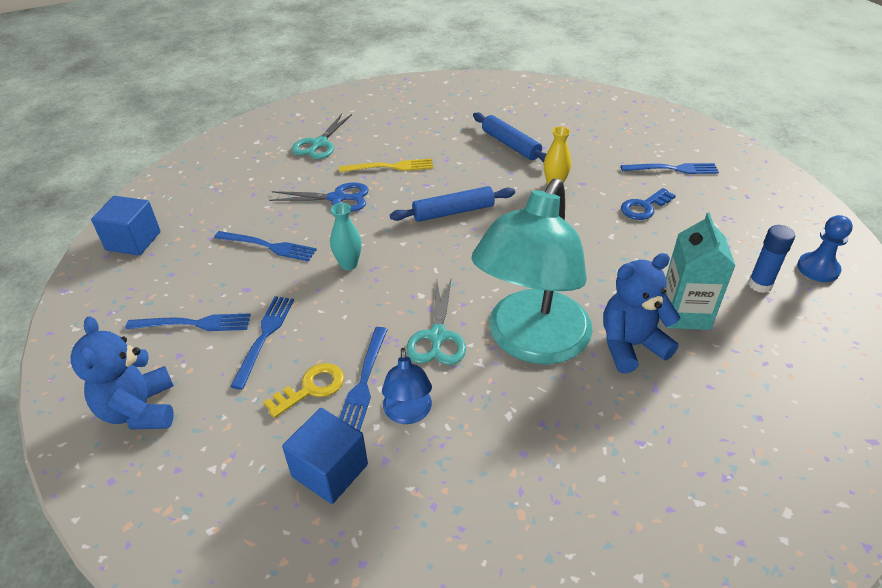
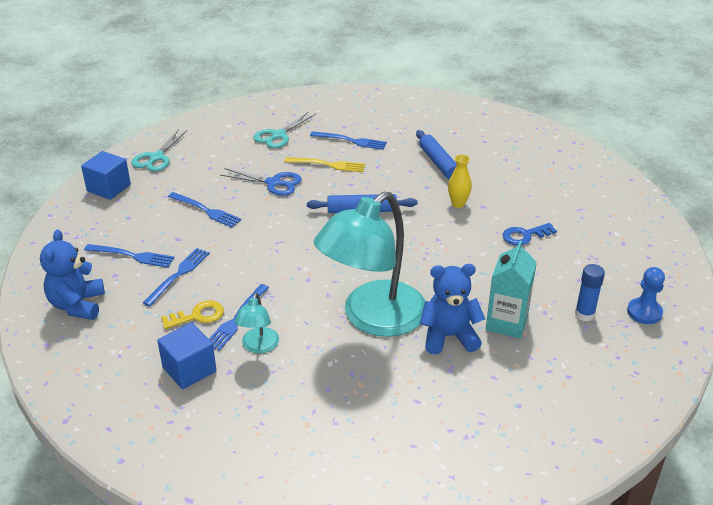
camera: 15 degrees right, 5 degrees down
turquoise vase [330,203,362,270] -> none
blue lamp [382,348,432,424] -> turquoise lamp [234,293,279,353]
turquoise scissors [406,277,466,365] -> turquoise scissors moved to [131,129,187,172]
blue fork [621,163,719,174] -> blue fork moved to [310,131,387,150]

